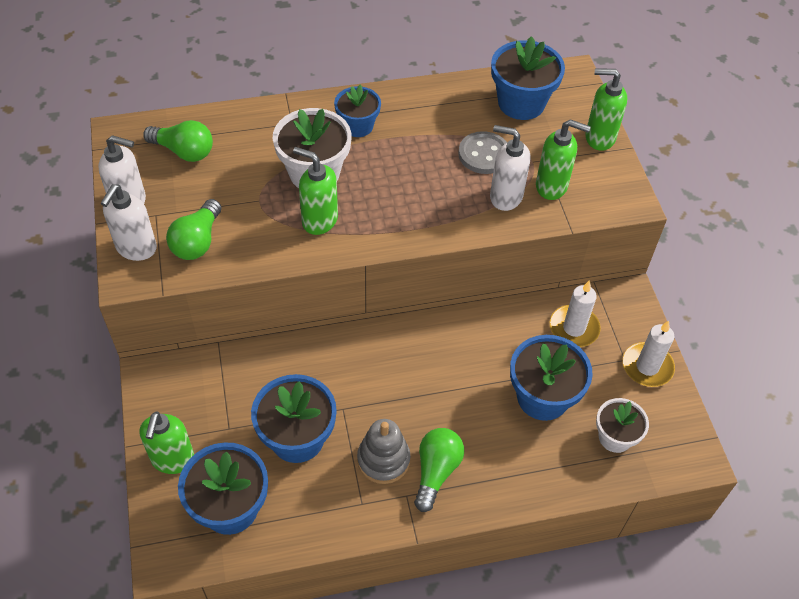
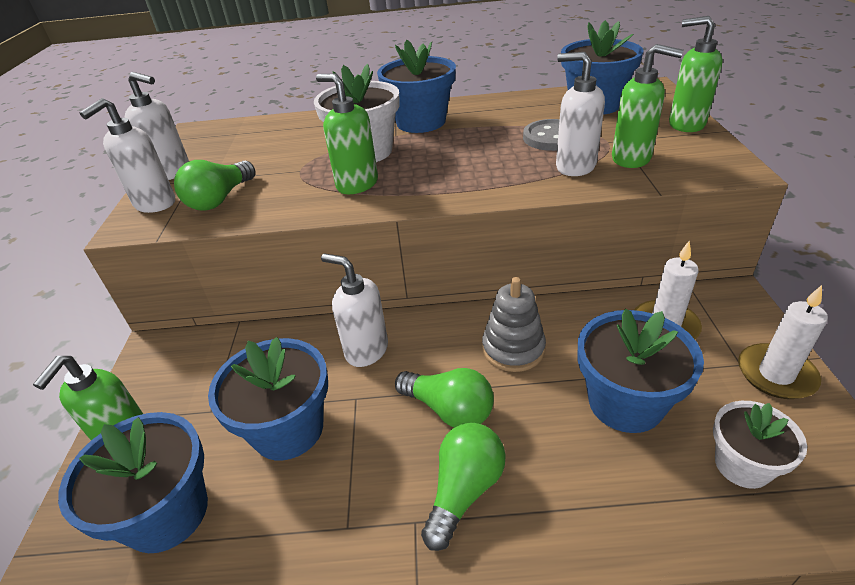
camera: 15 degrees right, 15 degrees down
green light bulb [143,120,213,162] -> green light bulb moved to [395,368,494,428]
blue flower pot [334,85,381,137] -> blue flower pot [377,40,456,133], size x1.59
grey stacking toy [357,419,410,484] -> grey stacking toy moved to [482,277,546,372]
none -> white soap dispenser [321,253,388,367]

